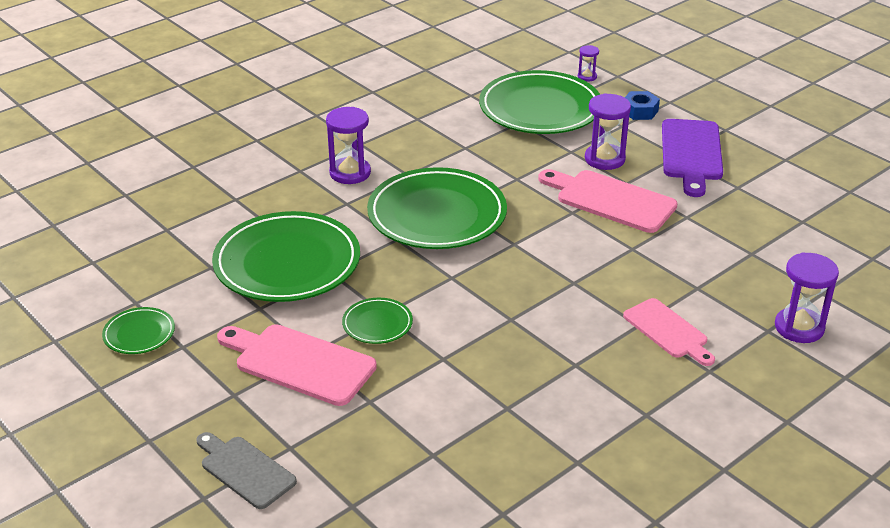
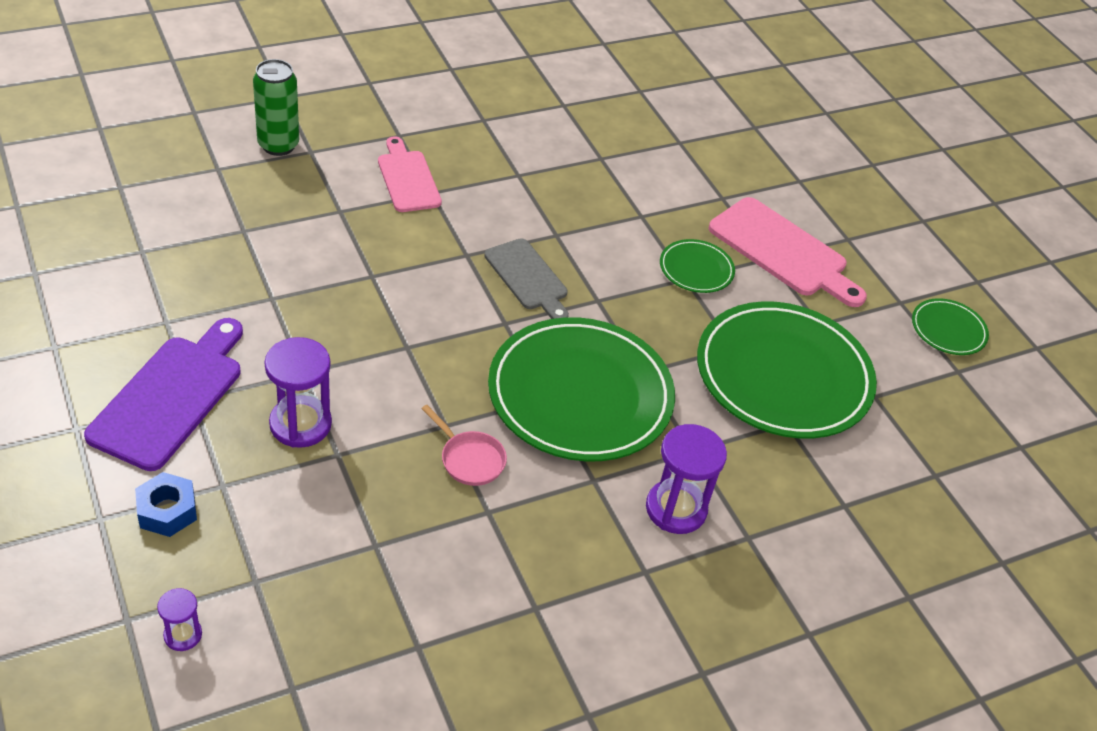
camera: 170 degrees left, 10 degrees up
grey cutting board [196,432,297,509] -> grey cutting board moved to [484,239,569,319]
green plate [479,70,600,134] -> none
pink cutting board [538,169,678,233] -> none
purple hourglass [775,252,839,343] -> green can [253,59,299,156]
none -> pink pan [421,405,507,486]

